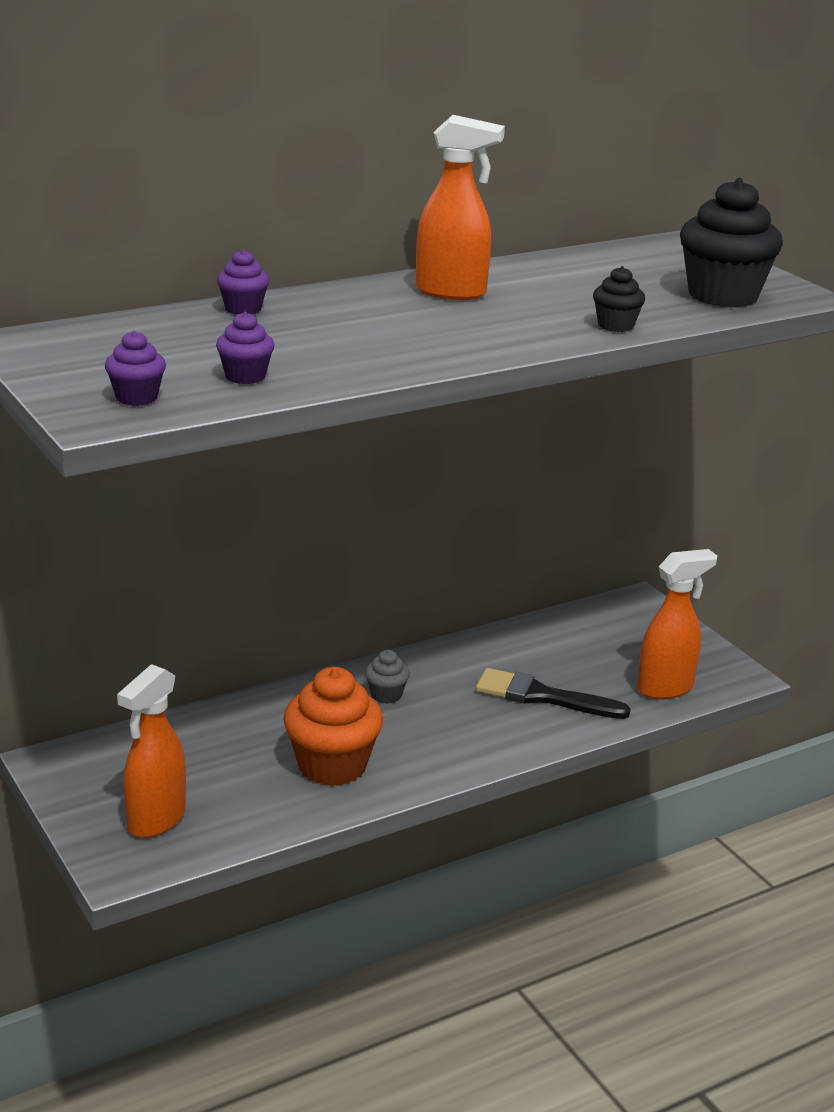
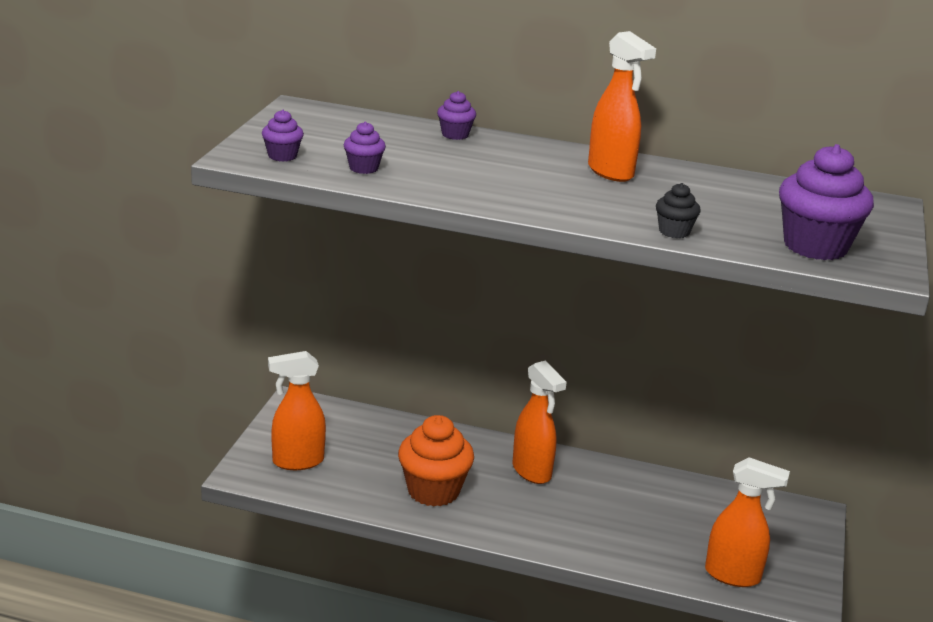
camera: 45 degrees right, 0 degrees up
grey cupcake [365,650,410,704] -> orange spray bottle [513,360,567,484]
black brush [476,668,631,719] -> none
black cupcake [680,178,783,308] -> purple cupcake [779,144,874,260]

